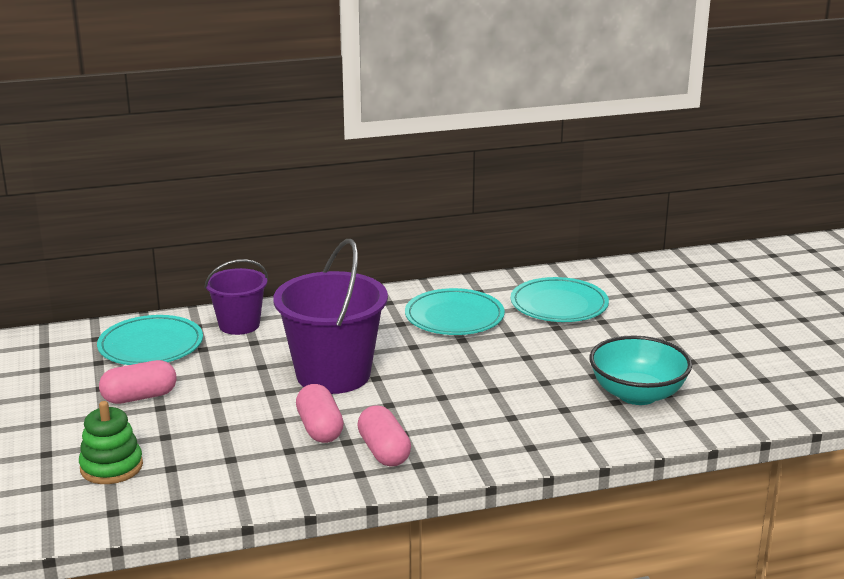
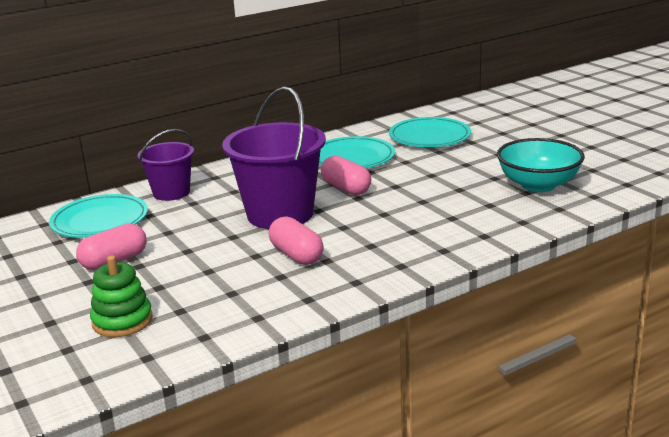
camera: 15 degrees left, 0 degrees up
pink capsule [357,405,411,467] -> pink capsule moved to [321,156,371,195]

